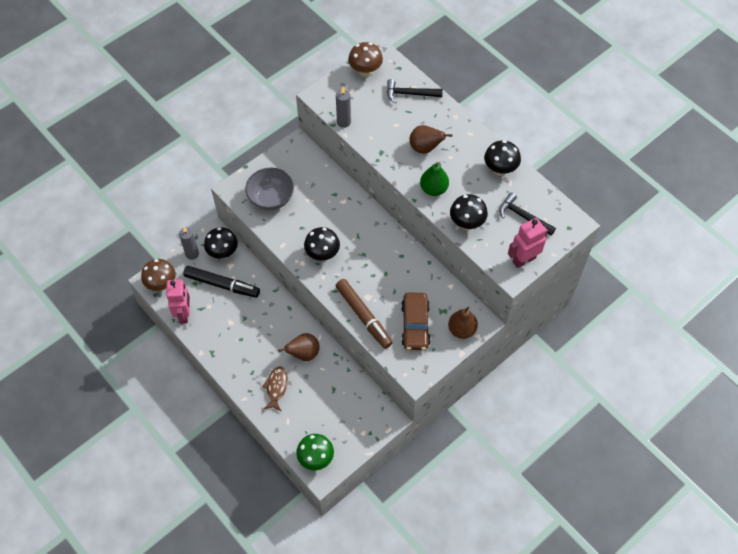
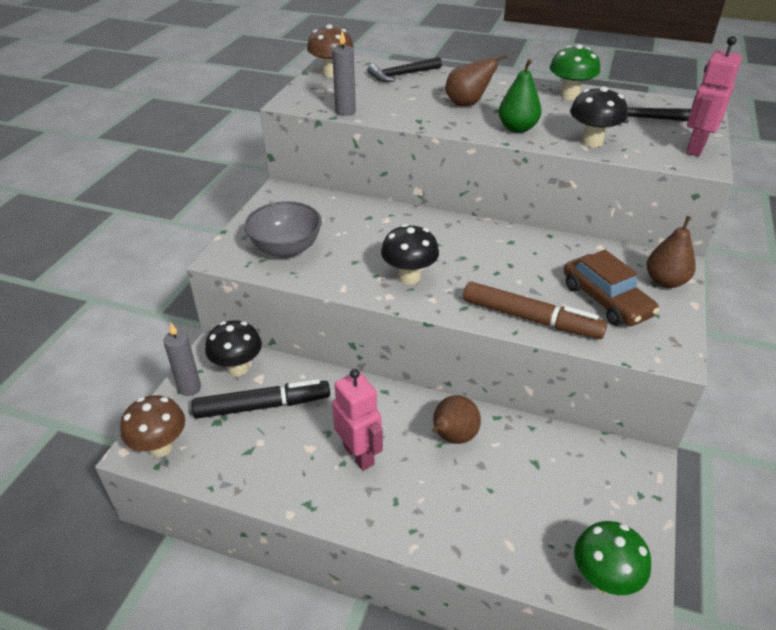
camera: 30 degrees left, 20 degrees down
pink robot [166,279,190,324] -> pink robot moved to [332,369,383,471]
brown fish [262,366,288,411] -> none
black mushroom [484,140,521,176] -> green mushroom [550,44,600,100]

